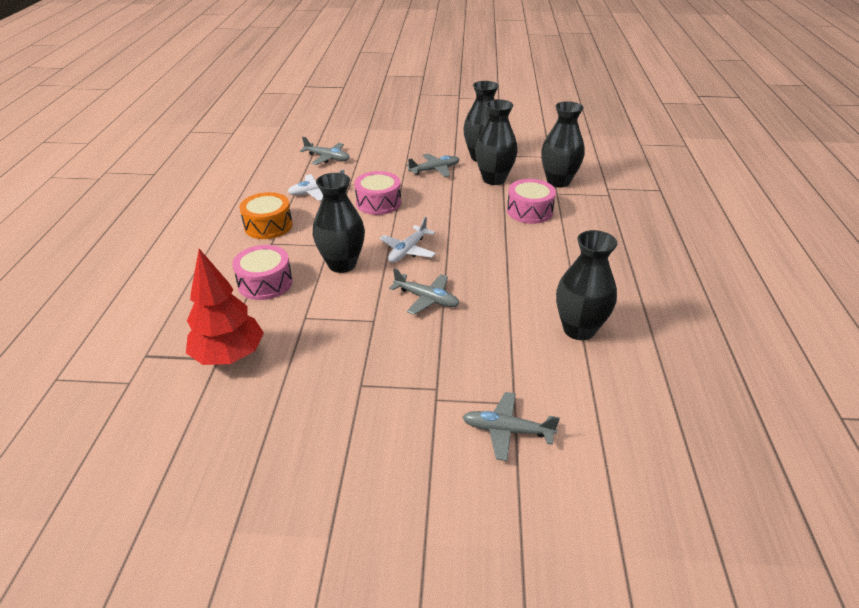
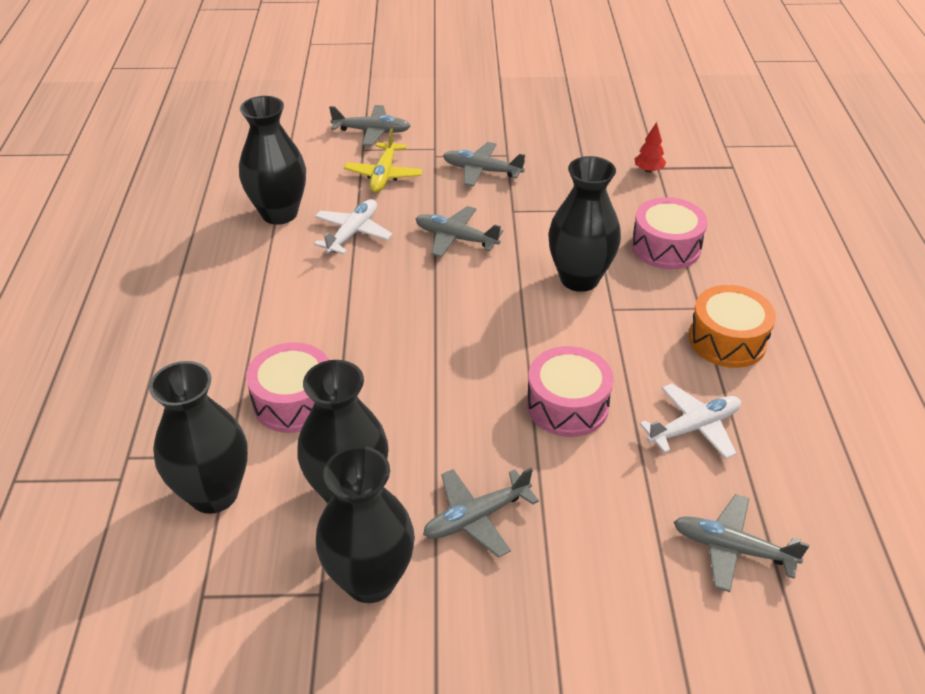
camera: 175 degrees right, 5 degrees up
red tree [186,249,264,365] -> red tree [634,122,666,173], size x0.42
white plane [380,217,436,263] -> white plane moved to [314,199,393,254]
none -> yellow plane [344,128,423,193]
none -> grey plane [443,142,525,187]

